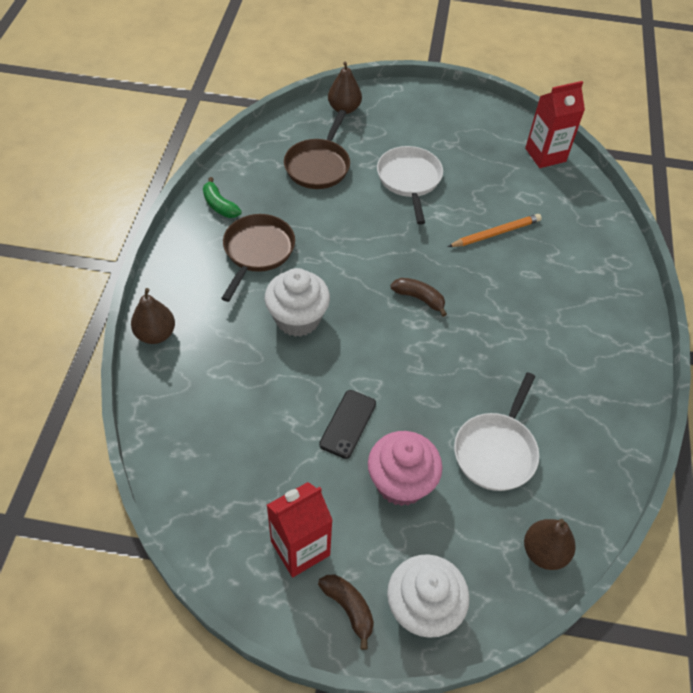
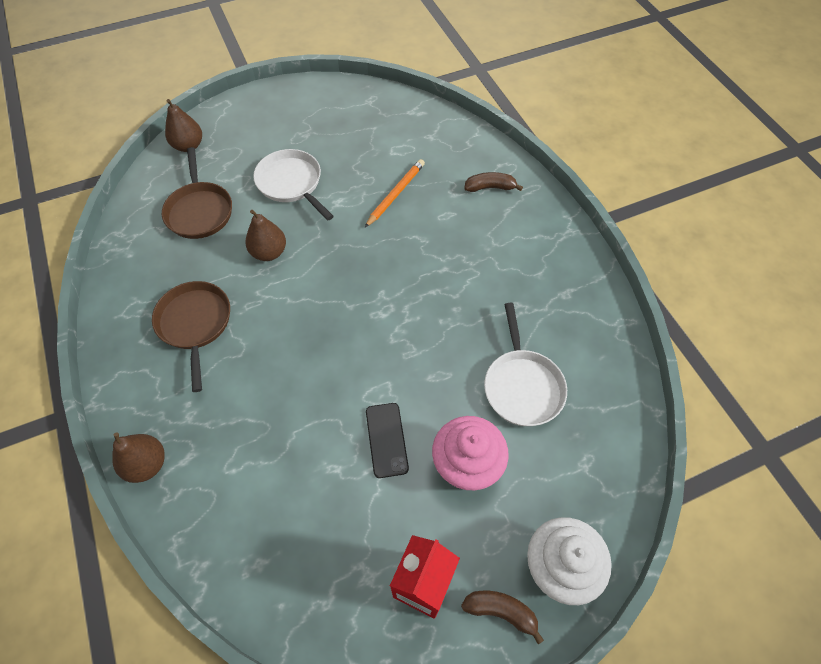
camera: 30 degrees left, 5 degrees up
green banana [203,177,242,218] -> none
white cupcake [265,268,330,337] -> none
brown banana [390,278,447,317] -> brown banana moved to [464,172,523,192]
brown pear [524,519,576,570] -> brown pear moved to [245,210,286,261]
red carton [525,81,585,168] -> none

